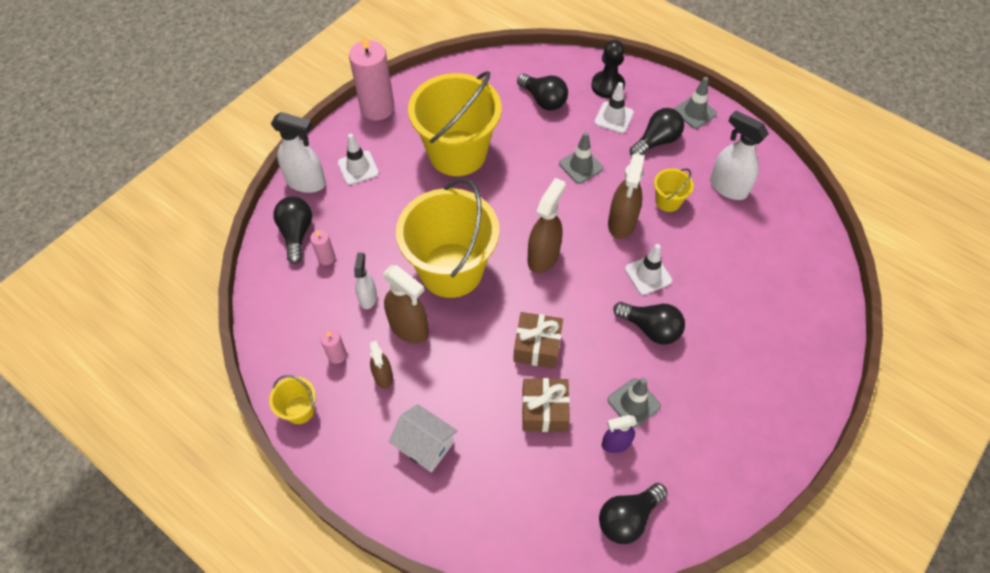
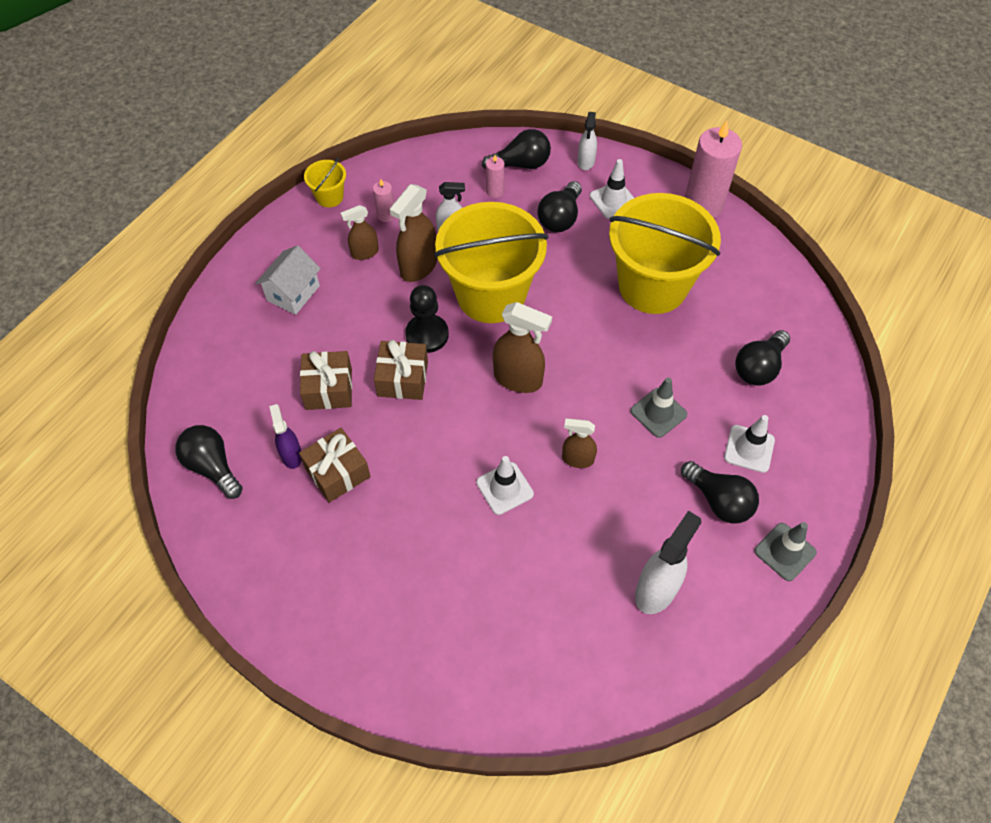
camera: 85 degrees right, 0 degrees up
white spray bottle [271,112,326,193] -> white spray bottle [577,112,597,170], size x0.61
black pawn [591,40,625,98] -> black pawn moved to [405,285,449,353]
brown spray bottle [608,153,645,239] -> brown spray bottle [562,418,597,468], size x0.61
grey traffic cone [608,378,661,428] -> brown gift [299,428,371,503]
black light bulb [613,302,685,344] -> black light bulb moved to [537,181,582,232]
yellow bucket [654,168,694,212] -> none

